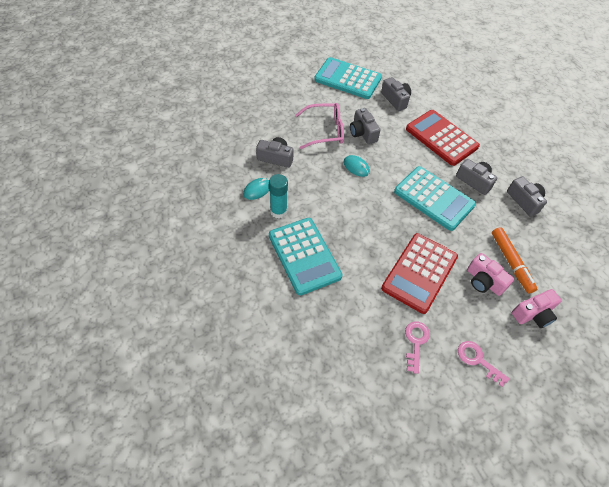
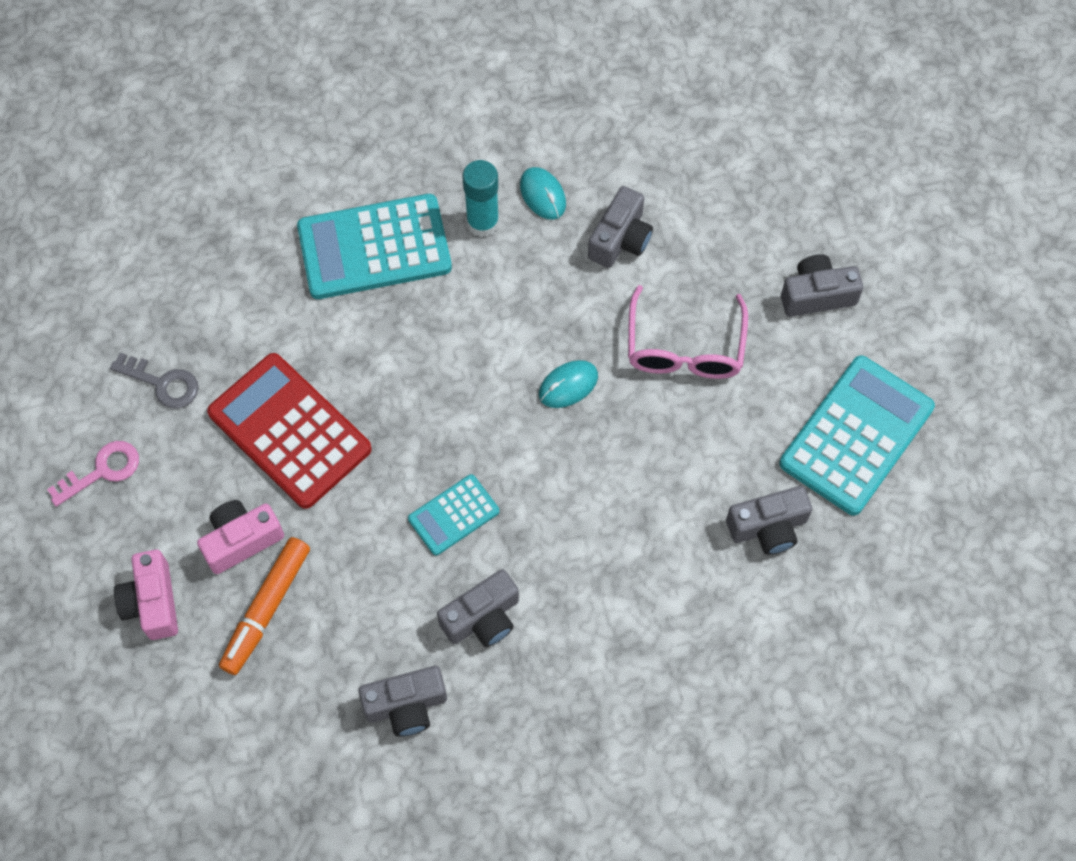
camera: 105 degrees right, 10 degrees up
grey camera [350,108,380,144] -> grey camera moved to [781,254,863,317]
turquoise calculator [394,166,476,231] -> turquoise calculator [408,474,499,555], size x0.53
pink key [405,322,430,374] -> grey key [110,353,198,408]
red calculator [406,110,480,166] -> none
orange marker [492,227,537,294] -> orange marker turned 60 degrees counterclockwise [219,537,310,675]

